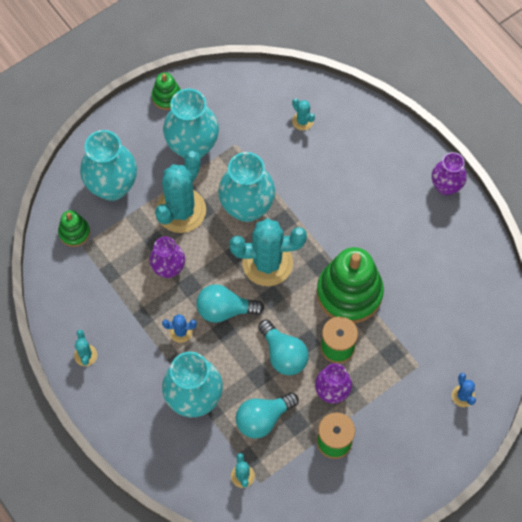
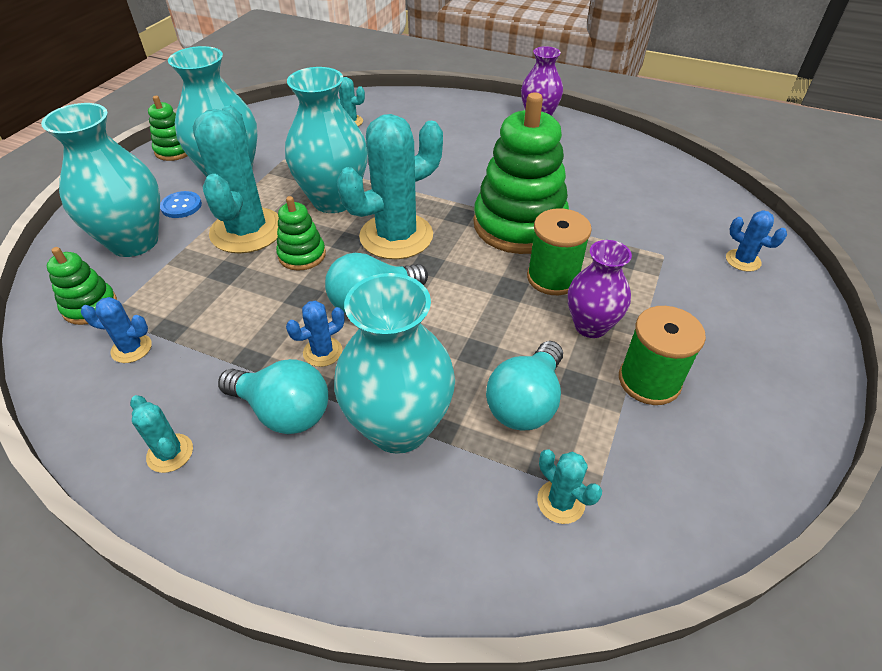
camera: 30 degrees left, 20 degrees down
purple vase [149,236,185,278] -> none
turquoise light bulb [258,320,309,375] -> turquoise light bulb moved to [218,359,328,434]
none -> blue cactus [81,297,152,363]
none -> blue button [160,191,202,218]
none -> green stacking toy [276,196,326,271]

